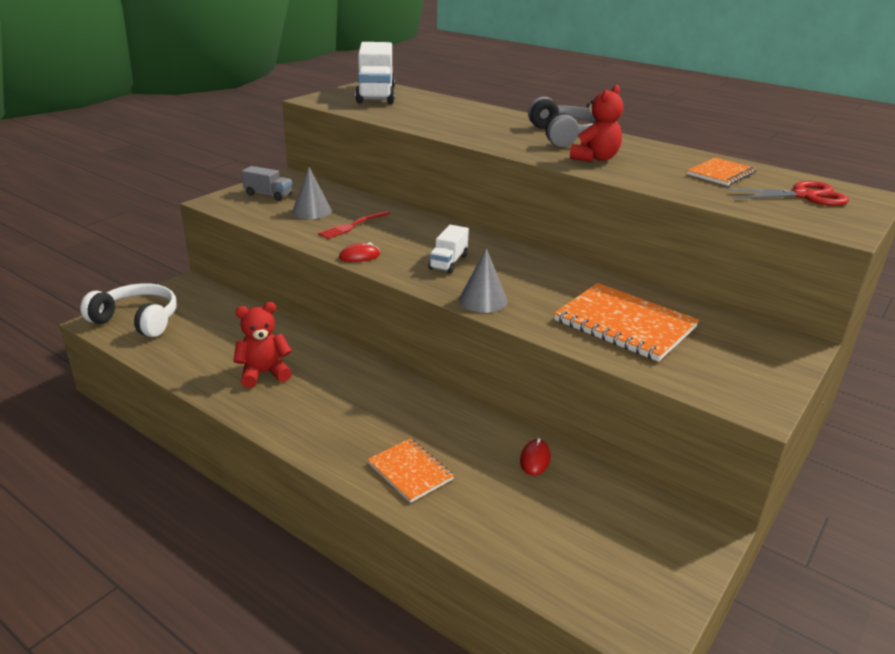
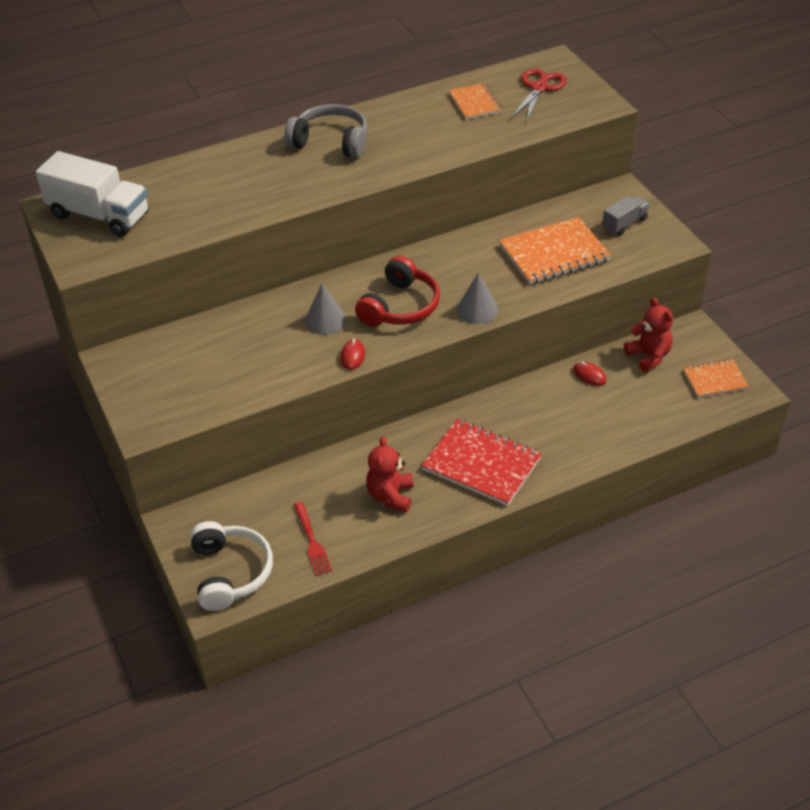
camera: 60 degrees left, 15 degrees up
white headphones [80,283,177,337] -> white headphones turned 120 degrees clockwise [190,521,273,611]
grey truck [241,166,292,201] -> grey truck moved to [602,196,649,236]
grey cone [292,167,332,219] -> grey cone moved to [305,283,347,335]
red fork [318,210,390,239] -> red fork moved to [294,502,332,576]
orange notebook [367,439,454,503] -> orange notebook moved to [683,359,749,398]
white truck [428,225,469,274] -> red headphones [355,256,440,326]
red teddy bear [570,85,623,162] -> red teddy bear moved to [624,298,673,372]
none -> red notebook [422,419,542,506]

